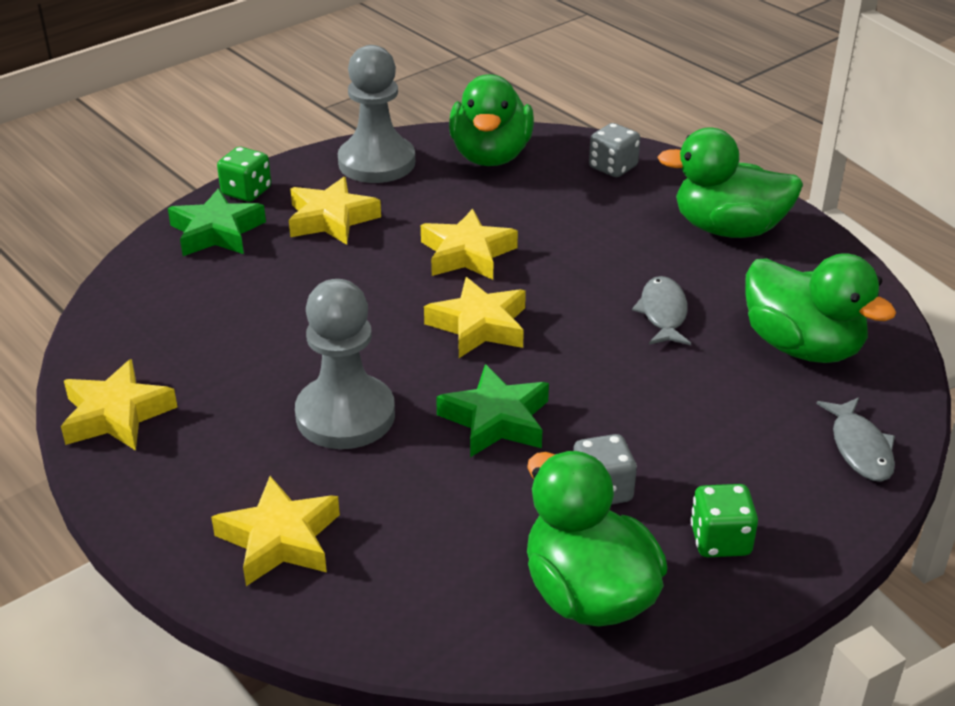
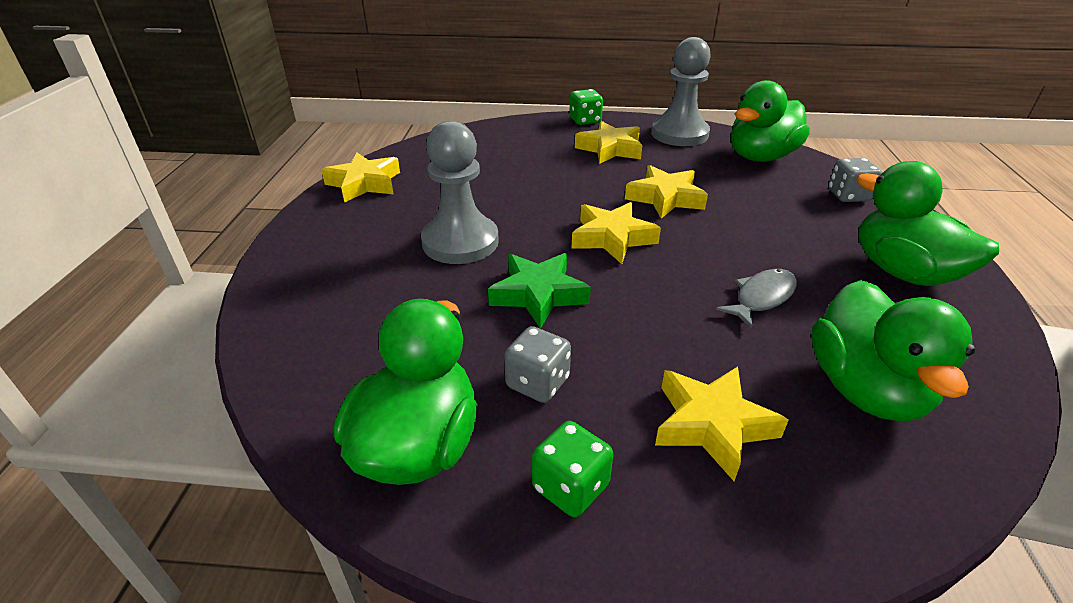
camera: 45 degrees right, 0 degrees up
green star [168,188,266,256] -> none
yellow star [211,476,340,586] -> yellow star moved to [655,366,789,481]
grey fish [816,397,895,482] -> none

